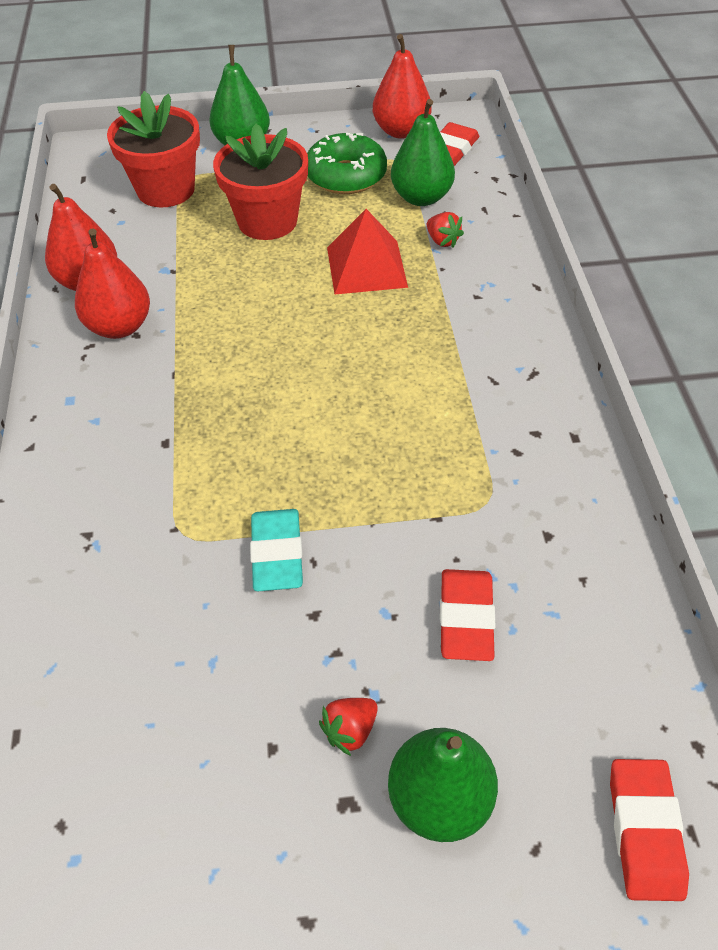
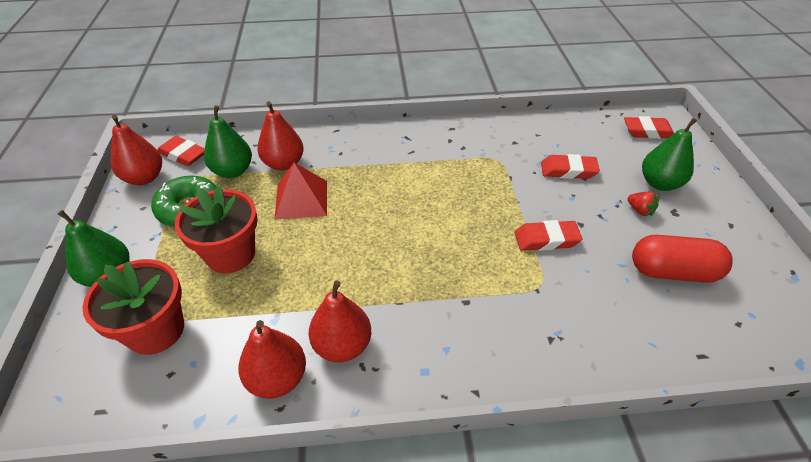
camera: 90 degrees left, 5 degrees down
turquoise eraser [250,509,303,591] -> red eraser [515,220,582,251]
red strawberry [427,212,464,248] -> red pear [257,101,304,171]
none -> red capsule [632,235,733,283]

